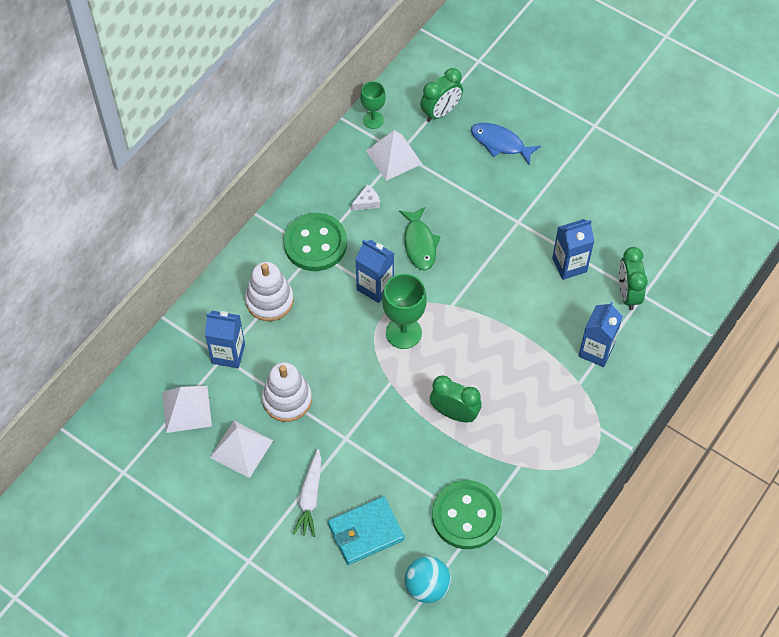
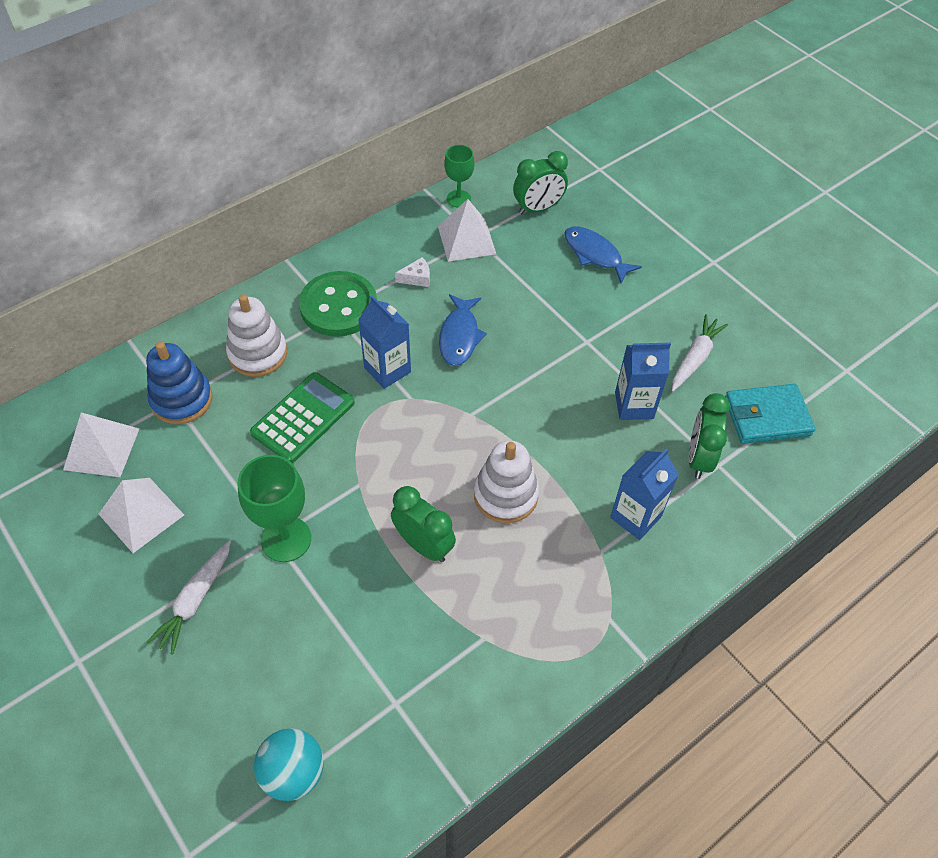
camera: 15 degrees right, 5 degrees down
blue carton [205,311,245,368] -> blue stacking toy [146,342,212,424]
white stacking toy [262,362,312,422] -> white stacking toy moved to [474,440,539,523]
turquoise wallet [328,496,405,565] -> turquoise wallet moved to [725,384,815,444]
green goblet [382,274,427,349] -> green goblet moved to [238,455,311,562]
green fish [399,207,441,271] -> blue fish [439,294,487,366]
green button [432,480,502,549] -> none
none -> green calculator [250,372,355,463]
none -> white carrot [672,314,728,391]

